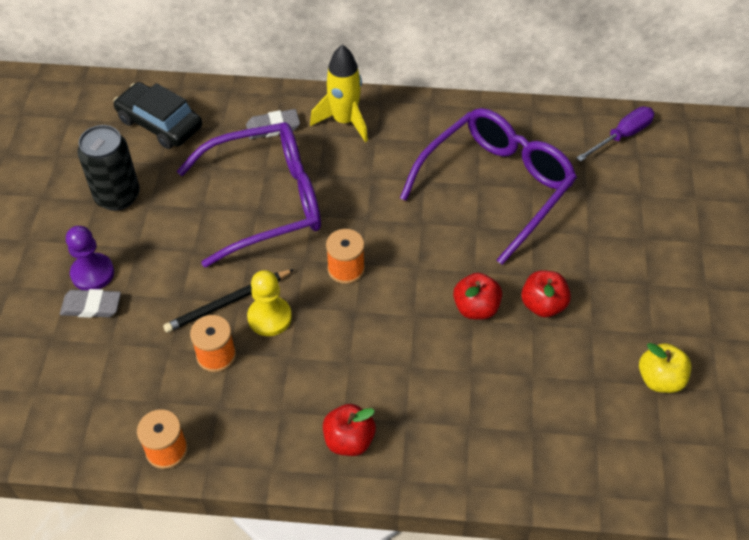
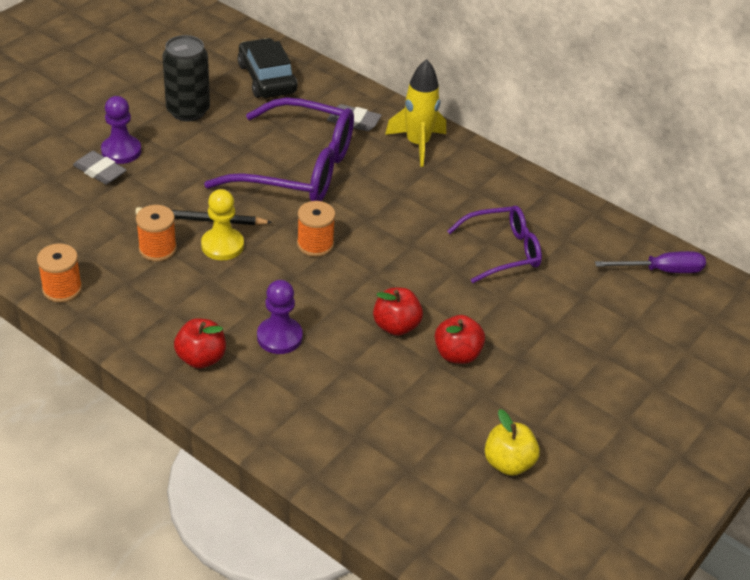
camera: 30 degrees right, 10 degrees down
purple glasses [400,108,577,265] -> purple glasses [447,206,542,283], size x0.58
none -> purple pawn [257,280,303,354]

